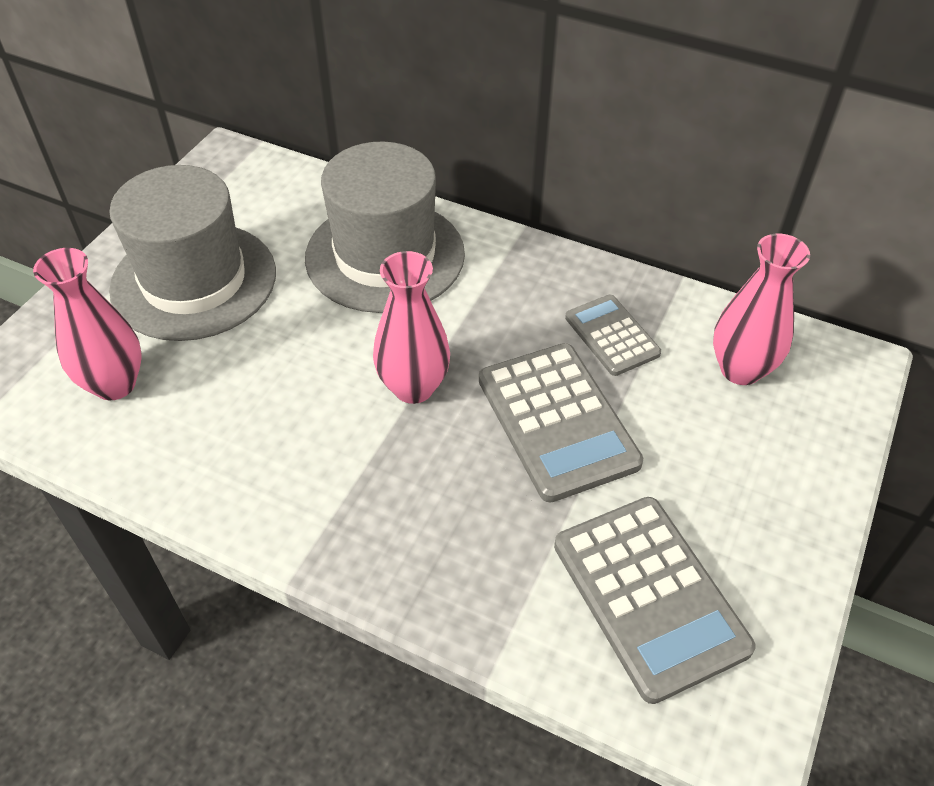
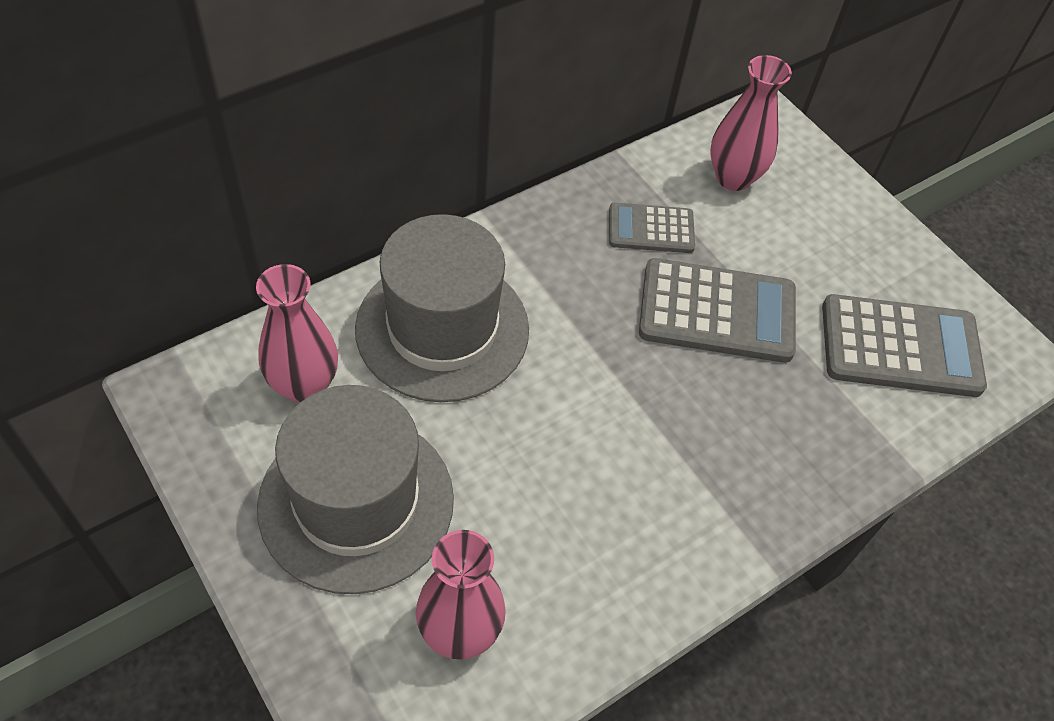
camera: 65 degrees left, 5 degrees up
pink vase [373,251,450,404] -> pink vase moved to [256,264,338,403]

